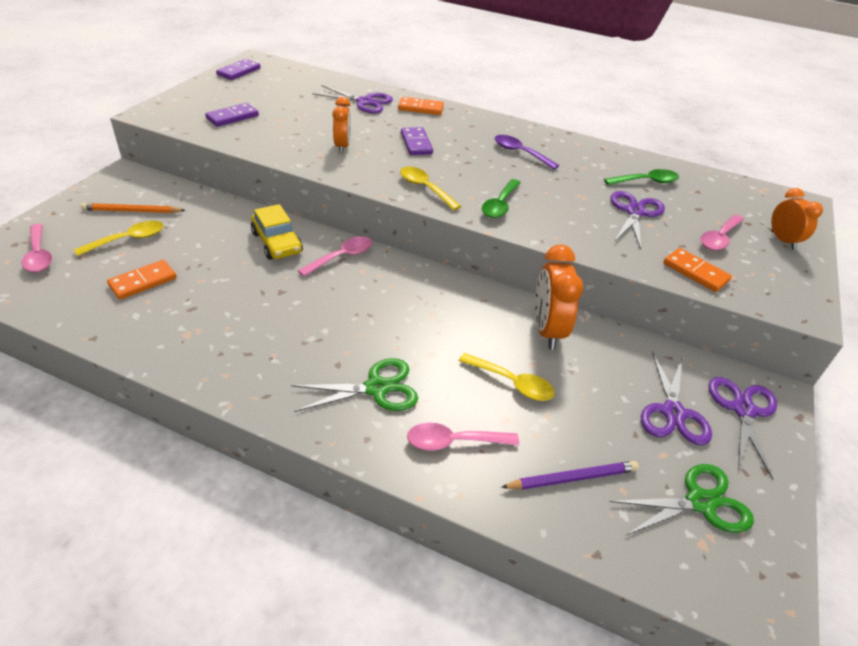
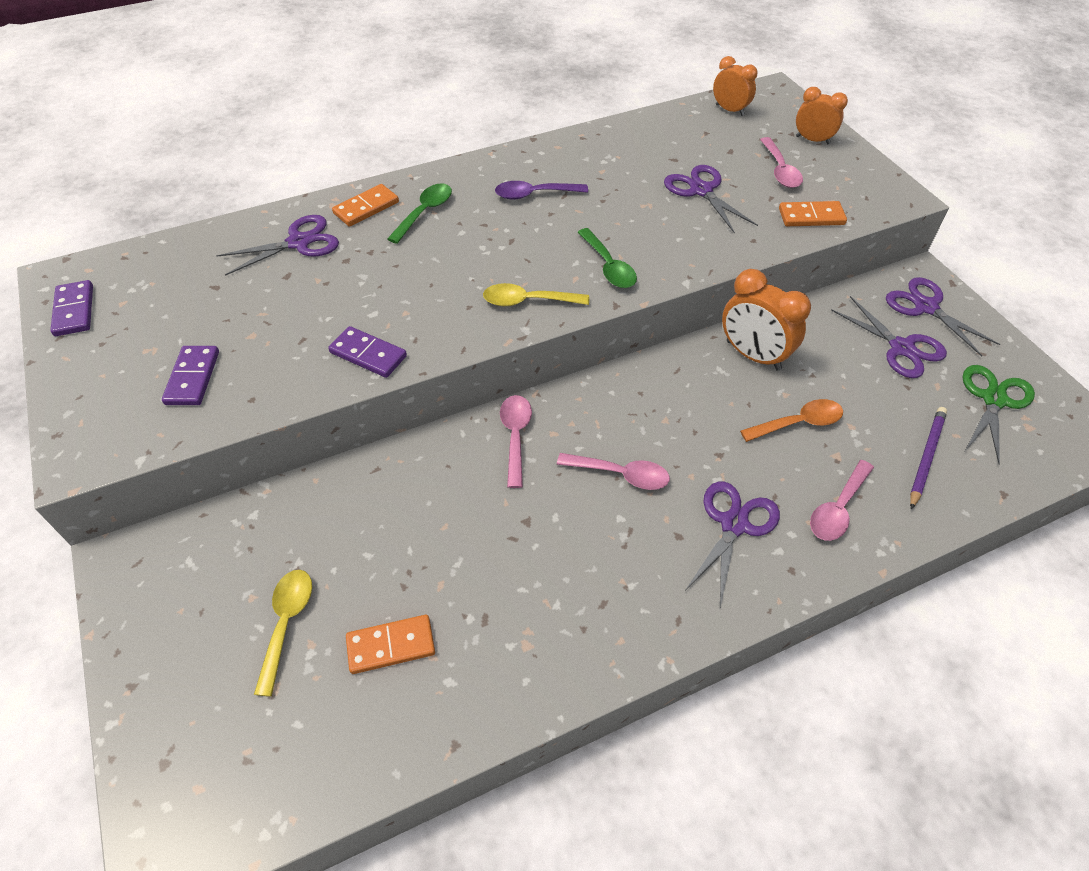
camera: 45 degrees left, 10 degrees up
pink spoon [22,224,52,272] -> pink spoon moved to [557,453,670,490]
orange pencil [81,203,185,213] -> none
orange domino [107,260,177,299] -> orange domino turned 75 degrees clockwise [346,615,435,674]
yellow car [251,204,303,260] -> none
green scissors [291,358,418,412] -> purple scissors [685,481,780,607]
orange clock [332,97,351,153] -> orange clock moved to [713,56,758,116]
purple domino [401,127,433,155] -> purple domino moved to [328,326,407,378]
yellow spoon [459,353,555,401] -> orange spoon [740,399,843,442]
green spoon [604,169,679,185] -> green spoon moved to [387,183,452,244]

